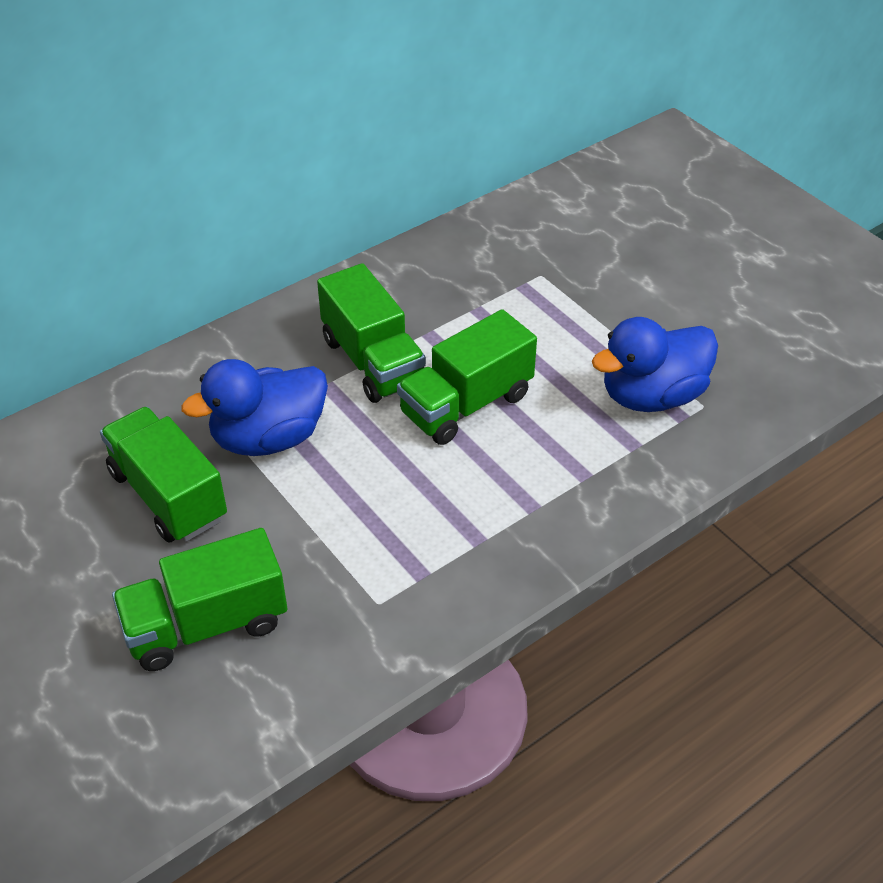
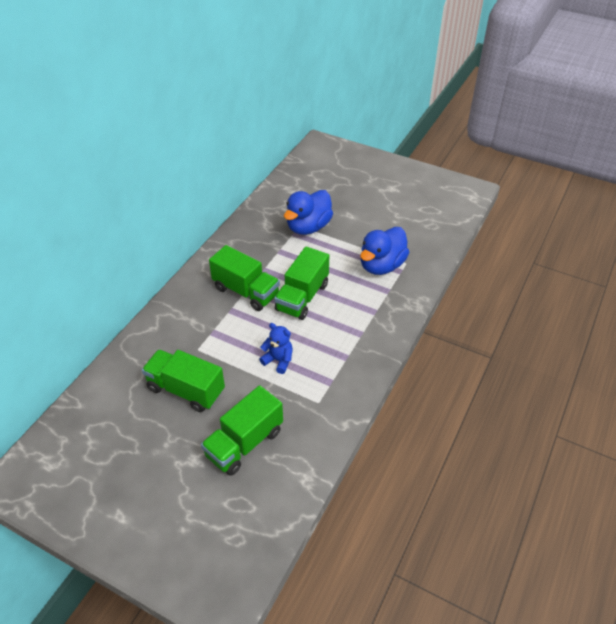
camera: 25 degrees left, 0 degrees up
blue duck [182,359,328,456] -> blue duck moved to [284,190,333,235]
none -> blue teddy bear [259,323,293,374]

